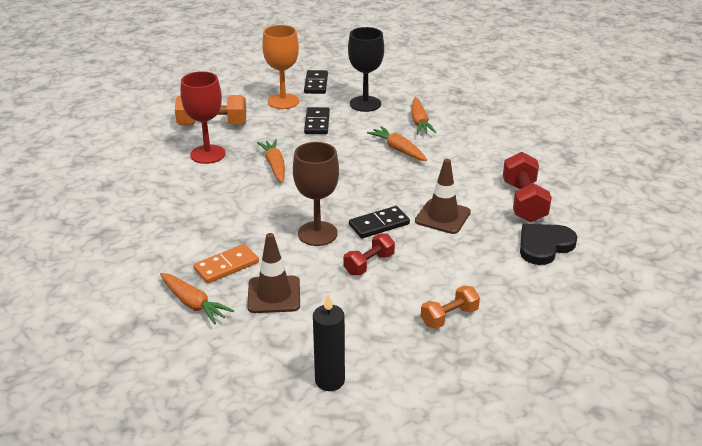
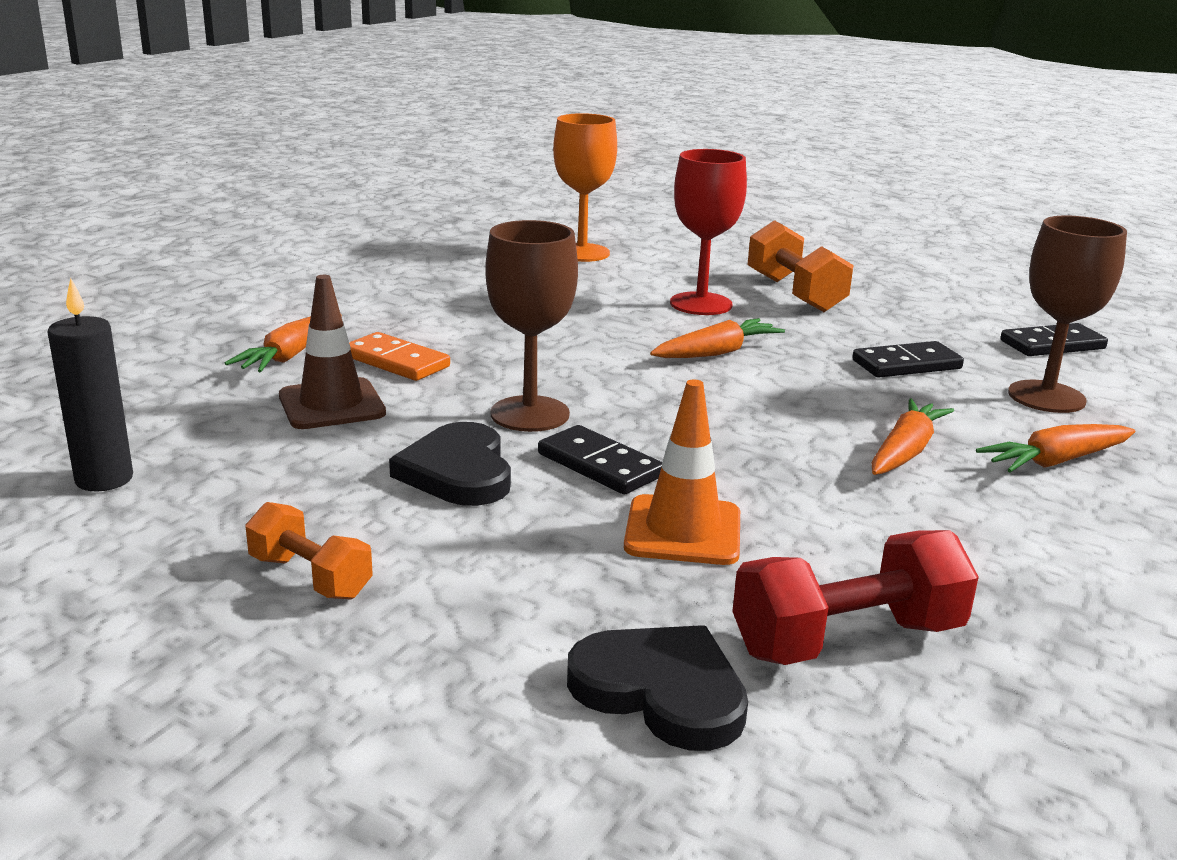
camera: 70 degrees right, 10 degrees down
orange goblet [262,25,299,109] -> orange goblet moved to [553,113,617,262]
red dumbbell [344,233,395,275] -> black heart [389,422,511,506]
black goblet [348,27,384,112] -> brown goblet [1008,216,1127,413]
brown traffic cone [415,159,471,234] -> orange traffic cone [624,379,740,565]

